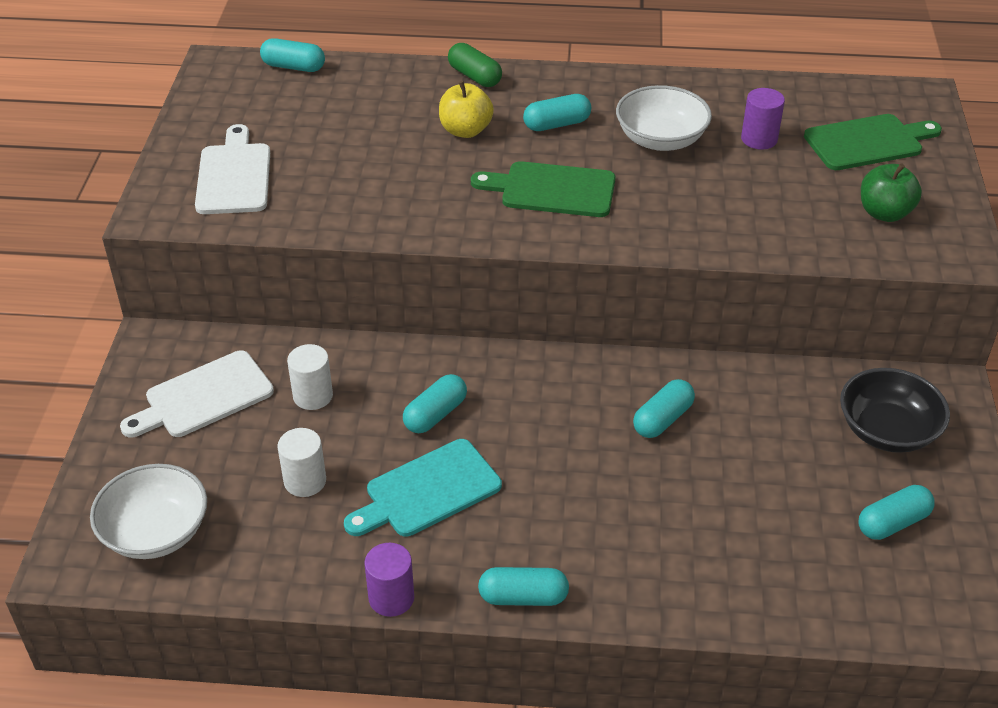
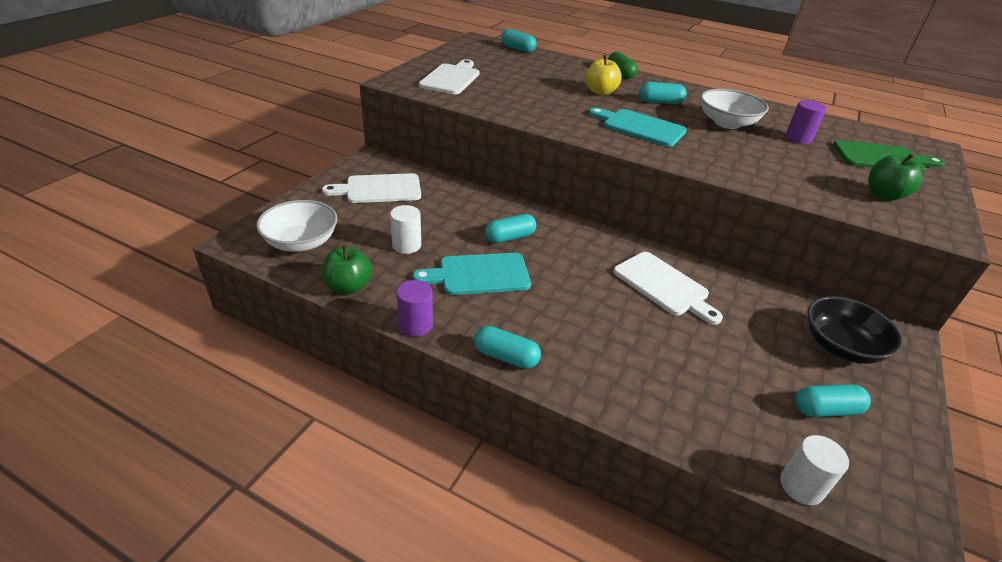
camera: 20 degrees right, 5 degrees down
white cylinder [287,344,333,410] -> white cylinder moved to [780,435,849,505]
green cutting board [471,161,616,217] -> turquoise cutting board [589,107,687,147]
turquoise capsule [633,379,695,438] -> white cutting board [613,252,723,325]
none -> green apple [322,244,372,294]

